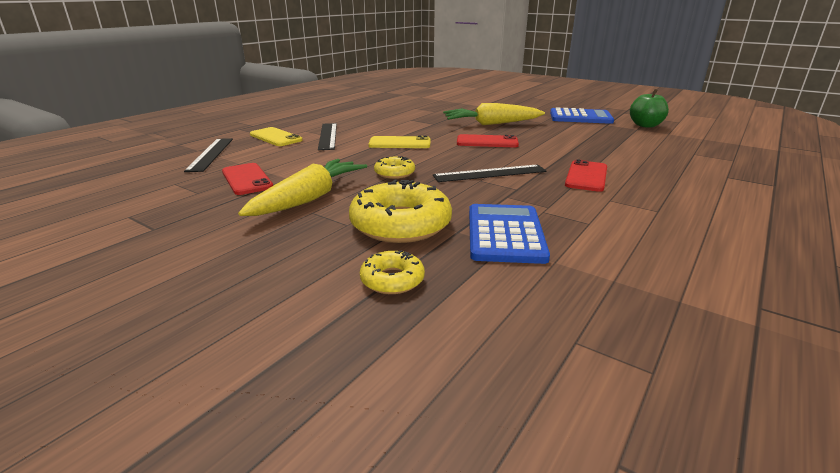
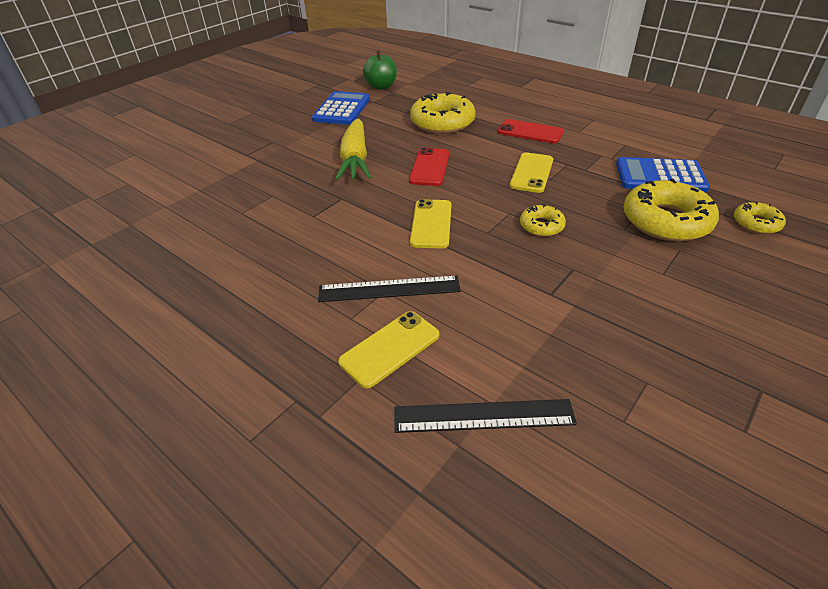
camera: 85 degrees left, 15 degrees up
red phone [222,163,273,195] -> none
yellow carrot [238,159,367,216] -> none
black ruler [433,165,546,182] -> yellow phone [509,152,553,193]
none -> yellow donut [410,92,476,134]

